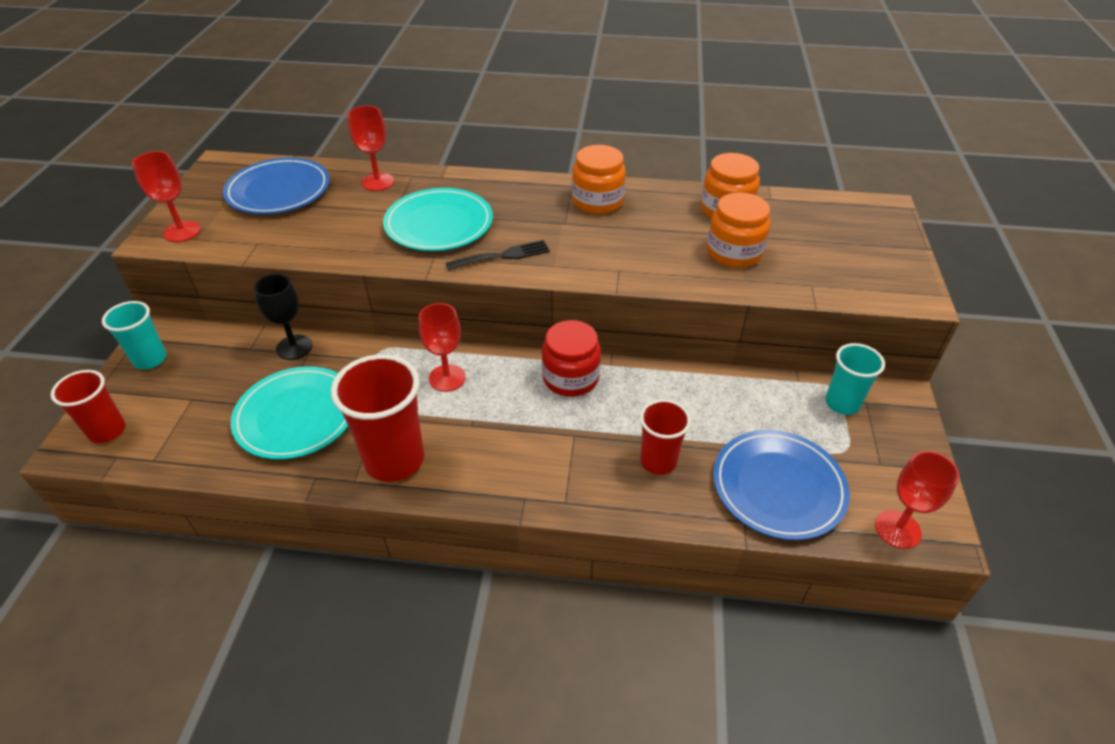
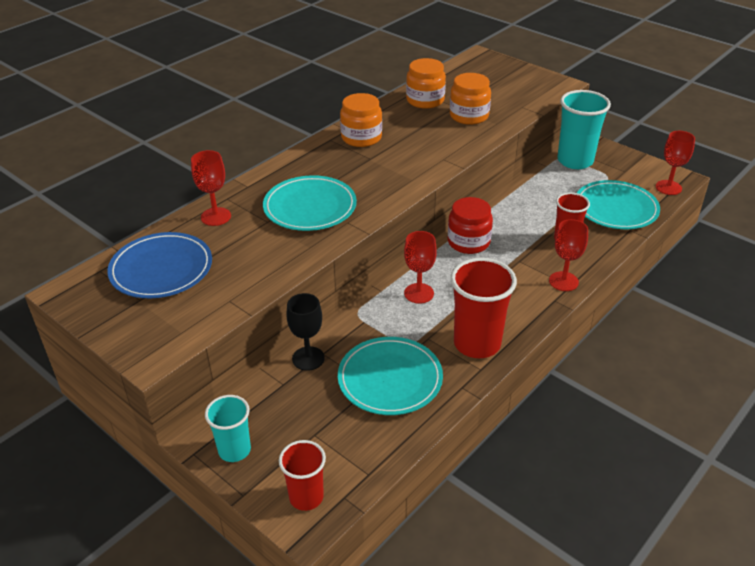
camera: 55 degrees left, 5 degrees down
red goblet [132,151,201,242] -> red goblet moved to [549,219,588,291]
black fork [446,240,550,270] -> none
blue plate [713,430,850,540] -> turquoise plate [577,180,660,229]
turquoise cup [825,343,885,415] -> turquoise cup [557,90,611,169], size x1.64

